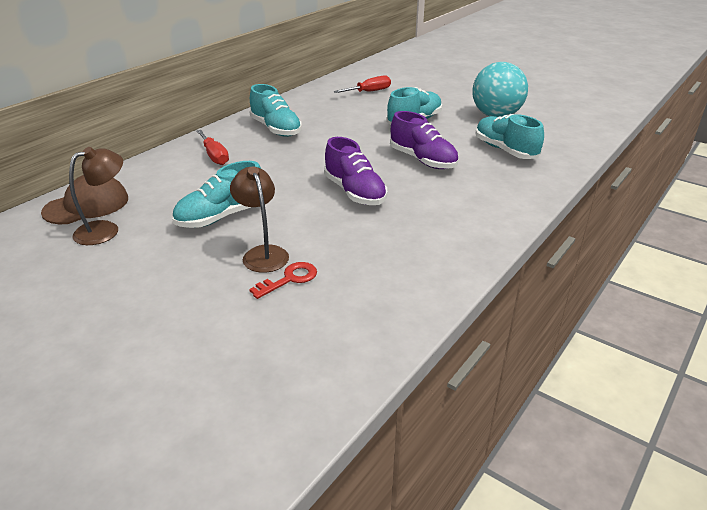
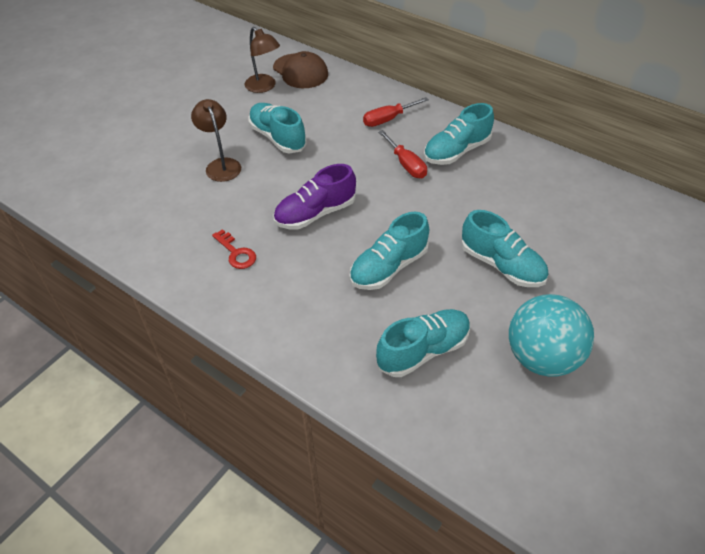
camera: 90 degrees right, 15 degrees up
brown lamp [230,166,289,273] -> brown lamp turned 90 degrees counterclockwise [191,99,241,182]
red key [249,262,317,299] -> red key moved to [212,229,256,269]
red screwdriver [334,75,391,93] -> red screwdriver moved to [379,130,427,178]
purple shoe [390,111,459,169] -> turquoise shoe [349,211,429,290]

